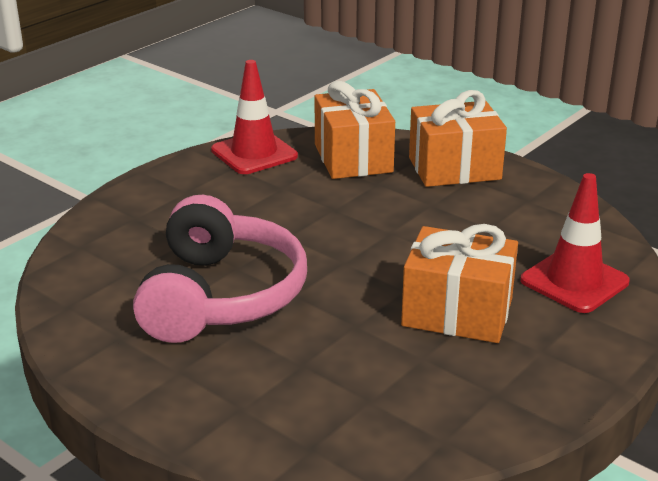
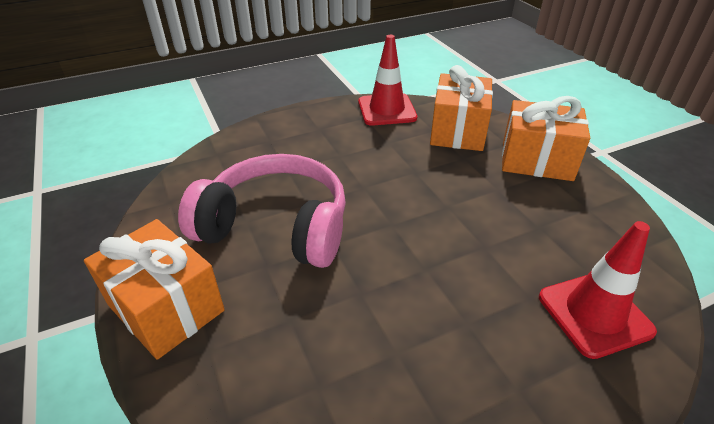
camera: 25 degrees right, 10 degrees up
pink headphones [133,195,307,343] -> pink headphones turned 105 degrees counterclockwise [178,154,346,268]
orange gift [401,224,518,343] -> orange gift moved to [84,219,225,360]

